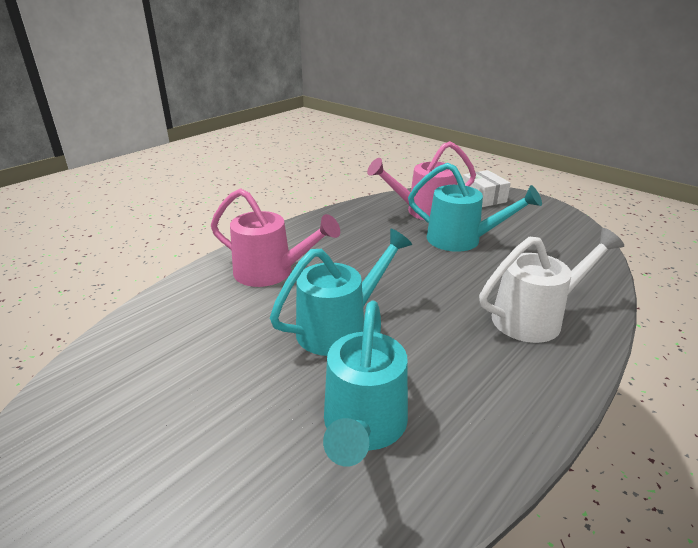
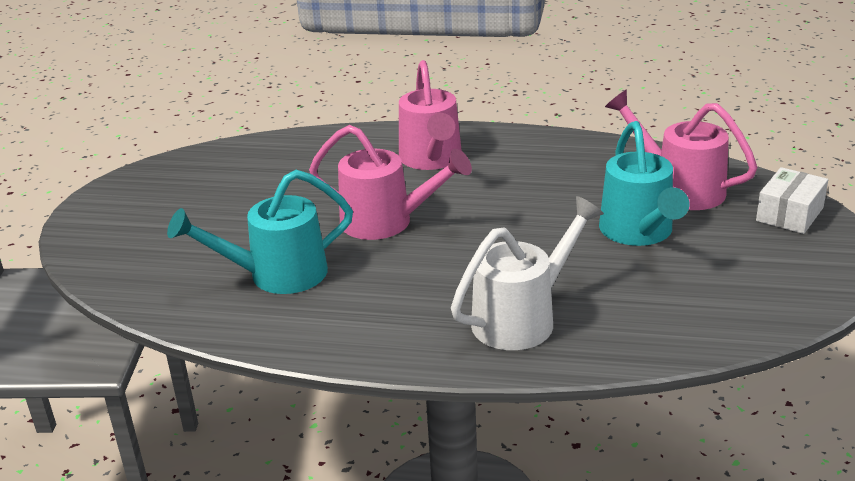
camera: 60 degrees right, 0 degrees up
turquoise watering can [270,229,412,356] -> pink watering can [309,125,472,240]
white watering can [479,228,624,343] -> white watering can turned 75 degrees counterclockwise [451,196,604,350]

